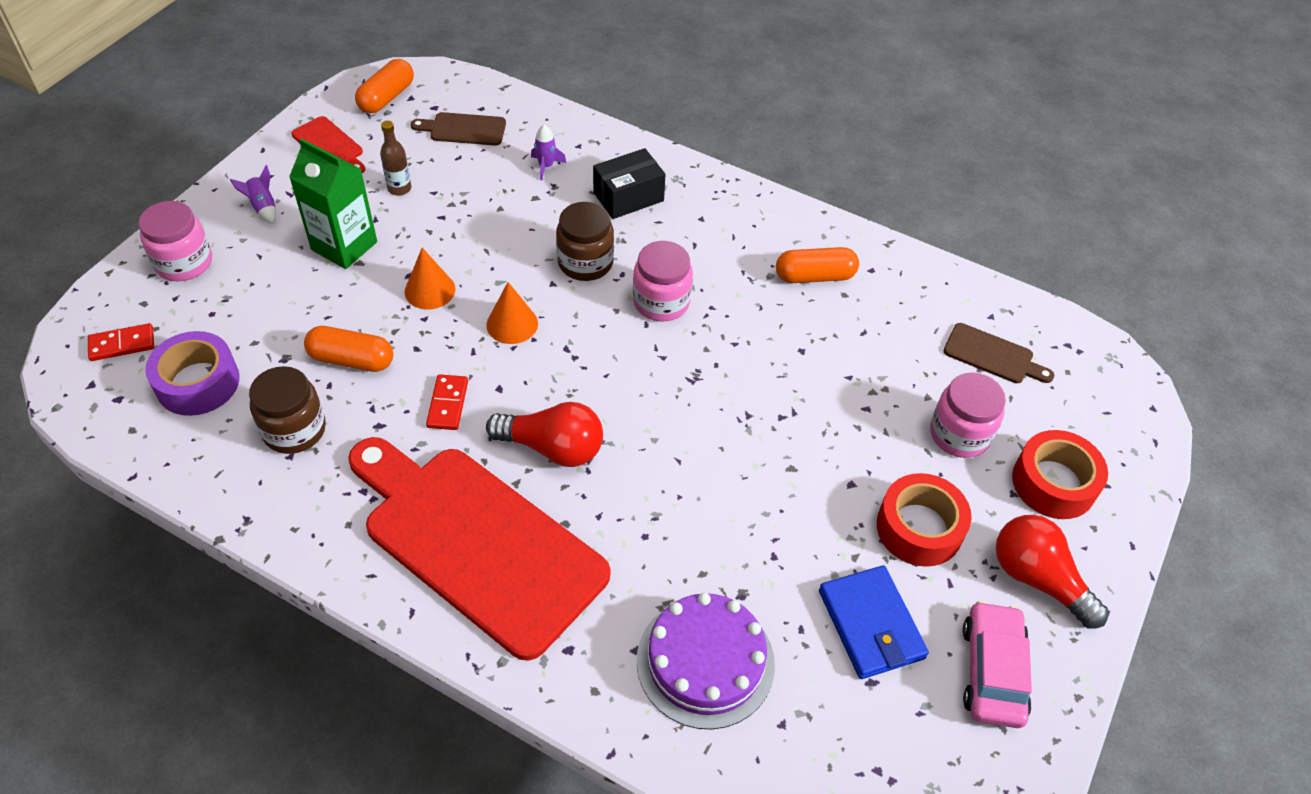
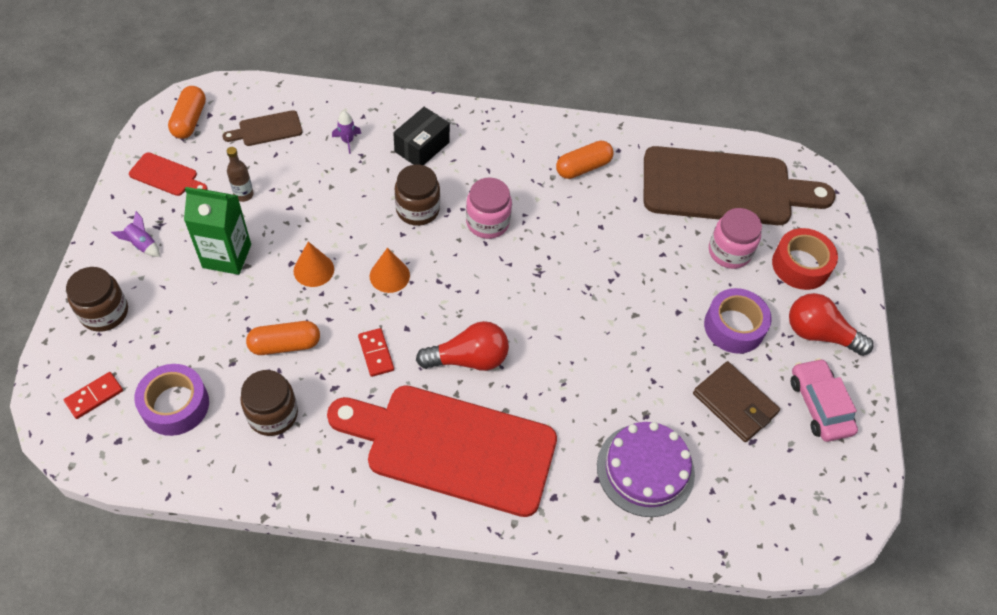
camera: 25 degrees left, 5 degrees up
pink jar [138,201,212,281] -> brown jar [66,267,128,332]
blue wallet [819,565,929,679] -> brown wallet [693,361,780,442]
red tape [877,473,972,567] -> purple tape [704,288,772,354]
brown cutting board [944,323,1054,383] -> brown cutting board [644,146,836,225], size x2.45

